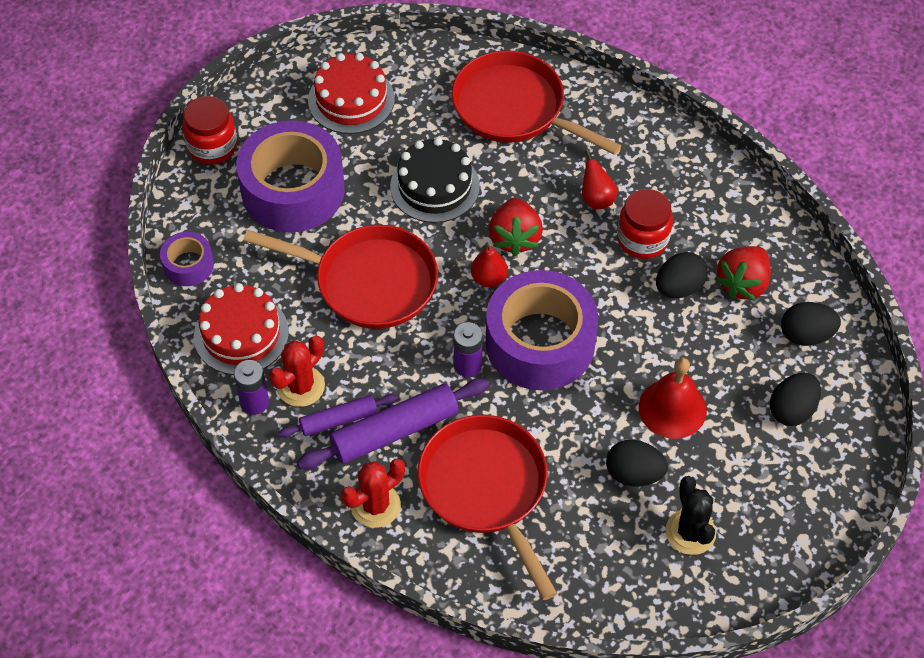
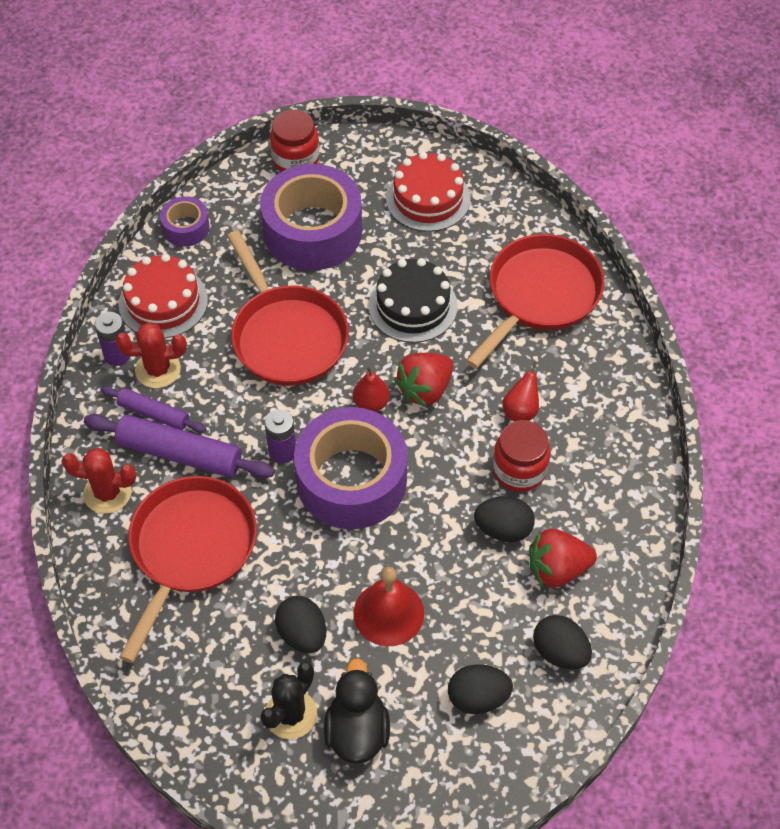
camera: 45 degrees right, 0 degrees up
red pan [452,51,621,155] -> red pan turned 45 degrees clockwise [466,234,604,369]
none -> black duck [324,658,390,764]

